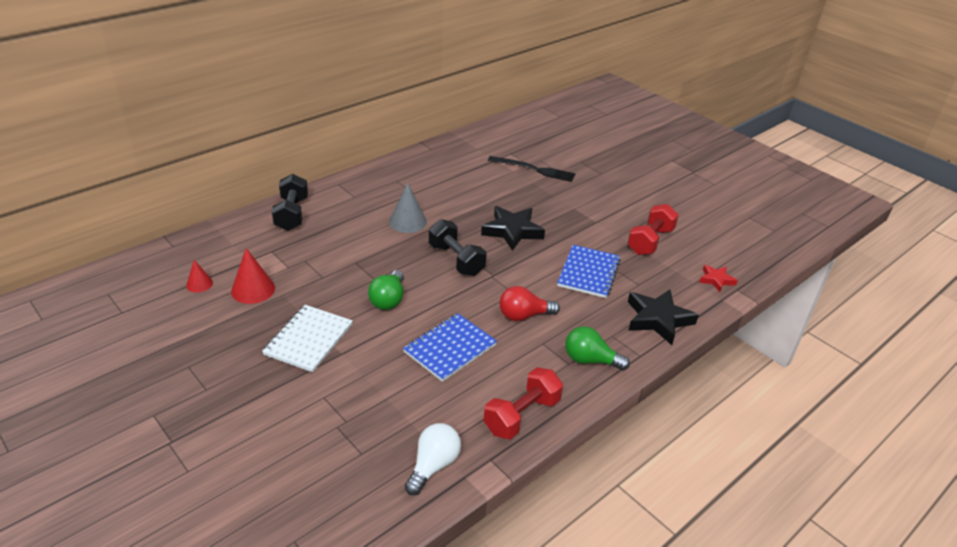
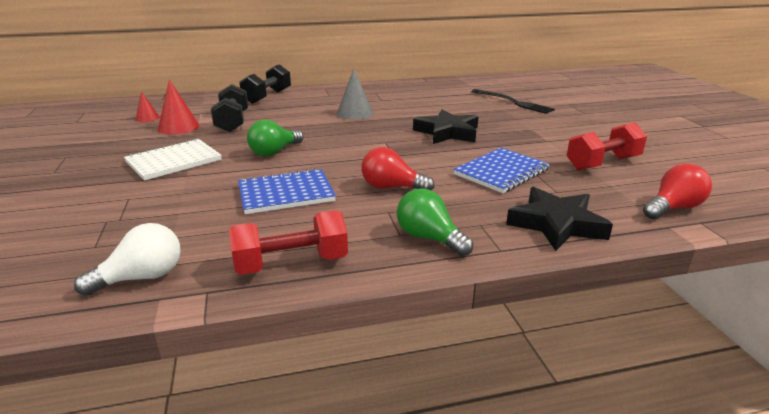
camera: 30 degrees right, 10 degrees down
black dumbbell [429,219,486,276] -> black dumbbell moved to [211,84,248,133]
red star [699,265,738,292] -> red light bulb [643,164,712,219]

